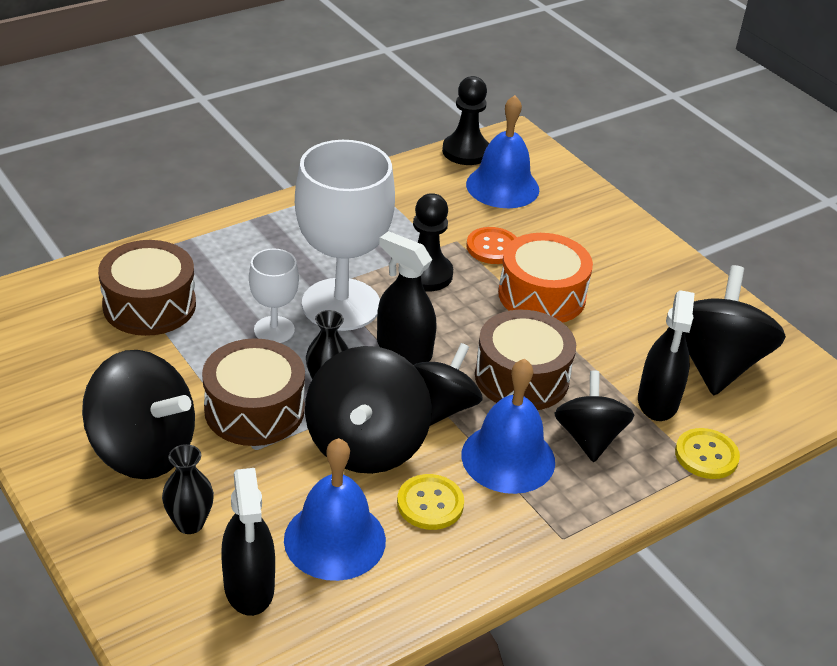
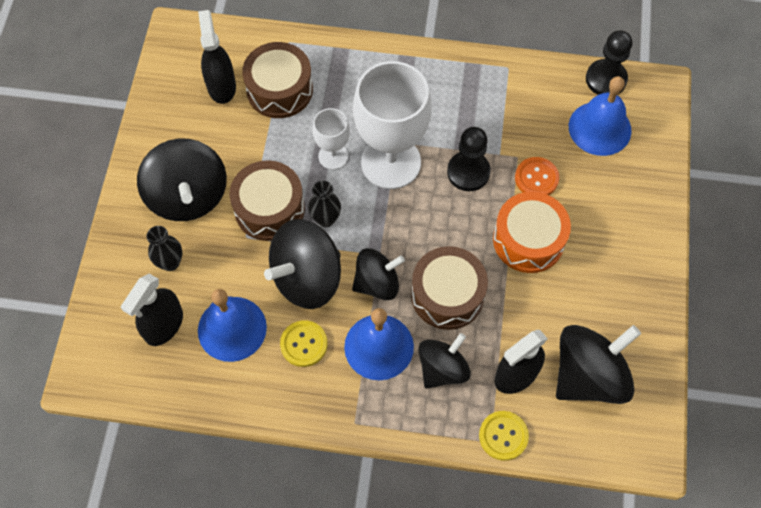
camera: 45 degrees right, 25 degrees up
black spray bottle [377,231,437,365] -> black spray bottle moved to [198,10,236,104]

